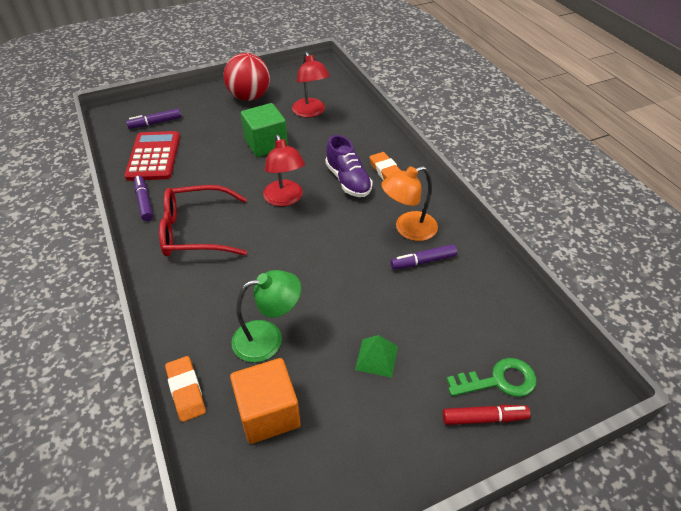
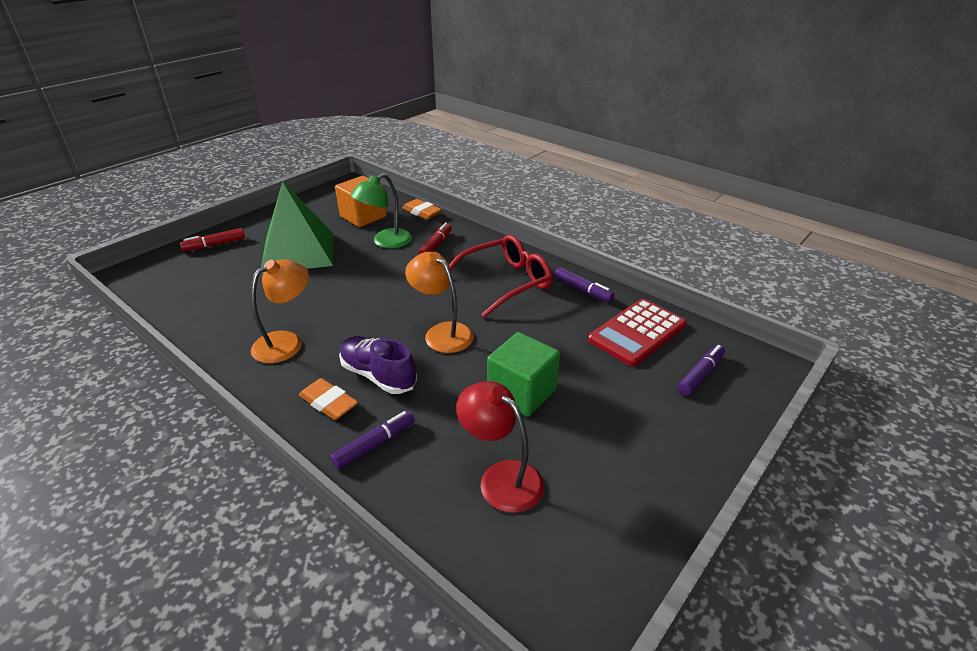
camera: 155 degrees right, 10 degrees down
red calculator [124,131,180,181] -> red calculator turned 75 degrees clockwise [588,299,687,367]
red ball [224,53,270,101] -> none
red lamp [263,135,305,206] -> orange lamp [405,252,474,353]
green pyramid [355,335,398,378] -> green pyramid [261,182,333,274], size x2.39
purple marker [390,244,457,270] -> purple marker moved to [330,411,415,469]
green key [446,358,537,397] -> none
none -> red marker [418,222,452,255]

